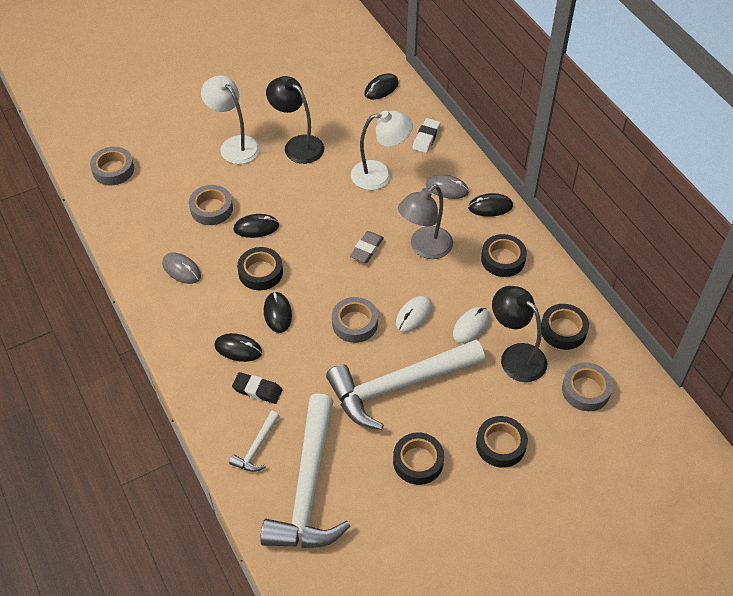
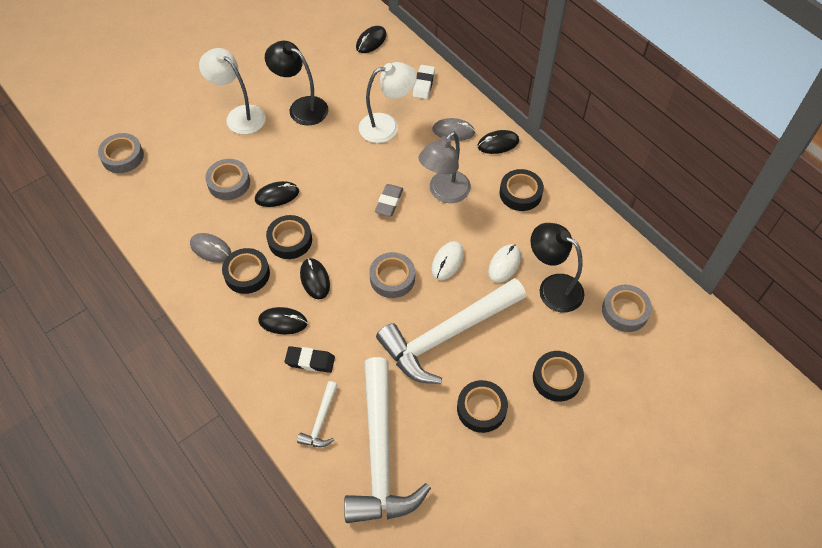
camera: 10 degrees left, 5 degrees up
black tape [541,304,589,350] -> black tape moved to [222,248,270,294]

